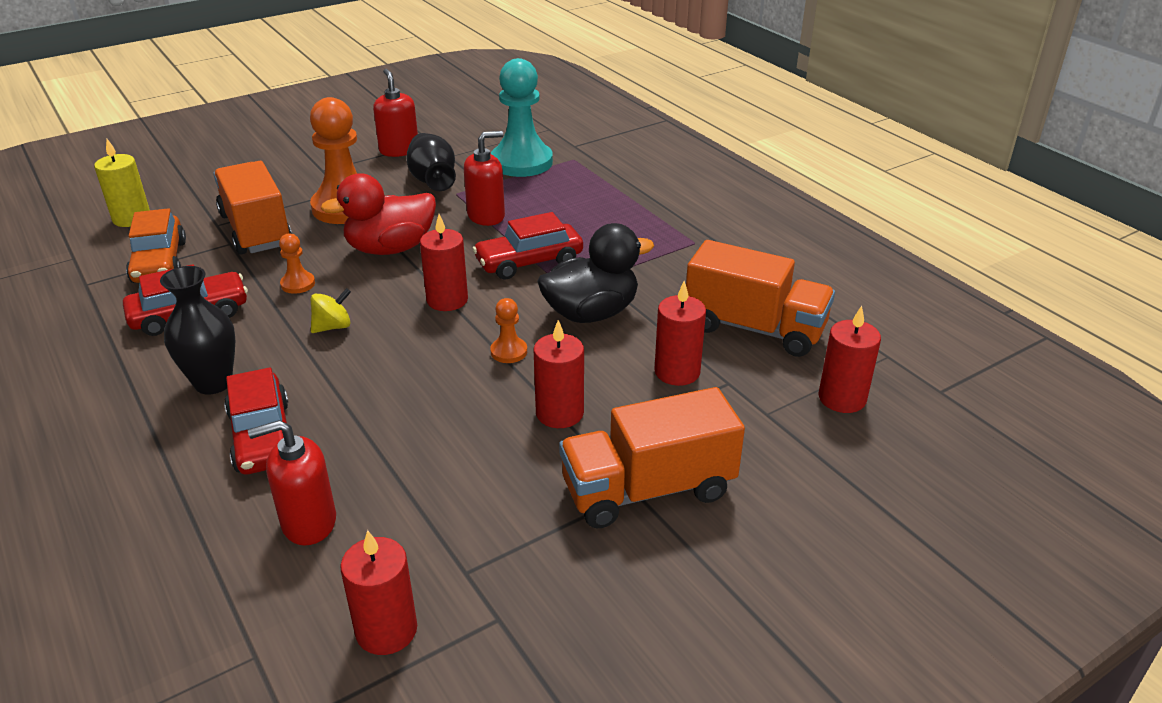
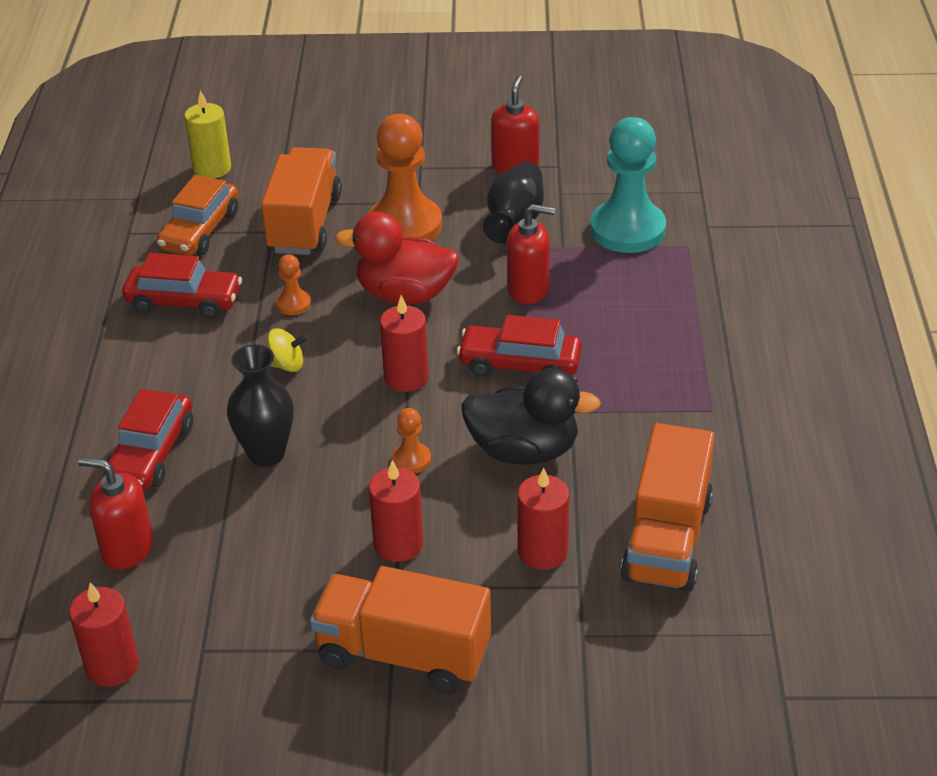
camera: 35 degrees right, 5 degrees up
black vase [160,266,235,395] -> black vase moved to [227,345,294,467]
orange truck [686,240,835,357] -> orange truck turned 45 degrees clockwise [621,423,715,592]
red candle [818,306,881,413] -> none

